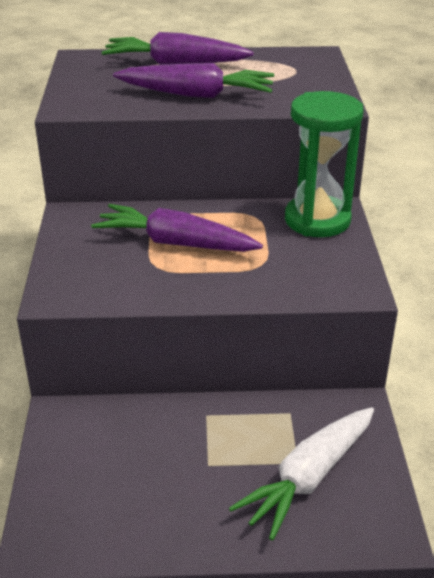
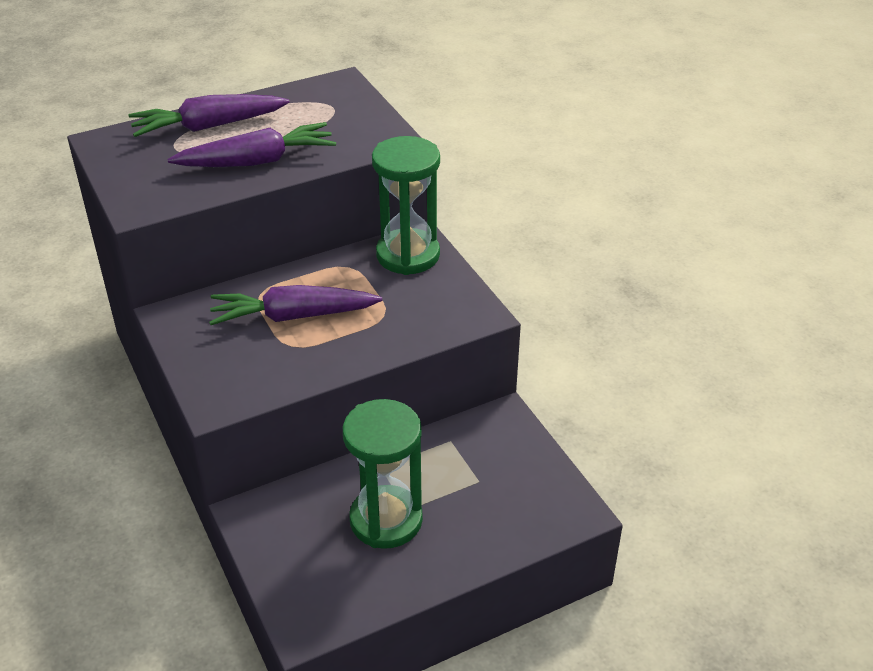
camera: 25 degrees left, 5 degrees up
white carrot [229,407,374,541] -> none
none -> green hourglass [343,399,423,549]

